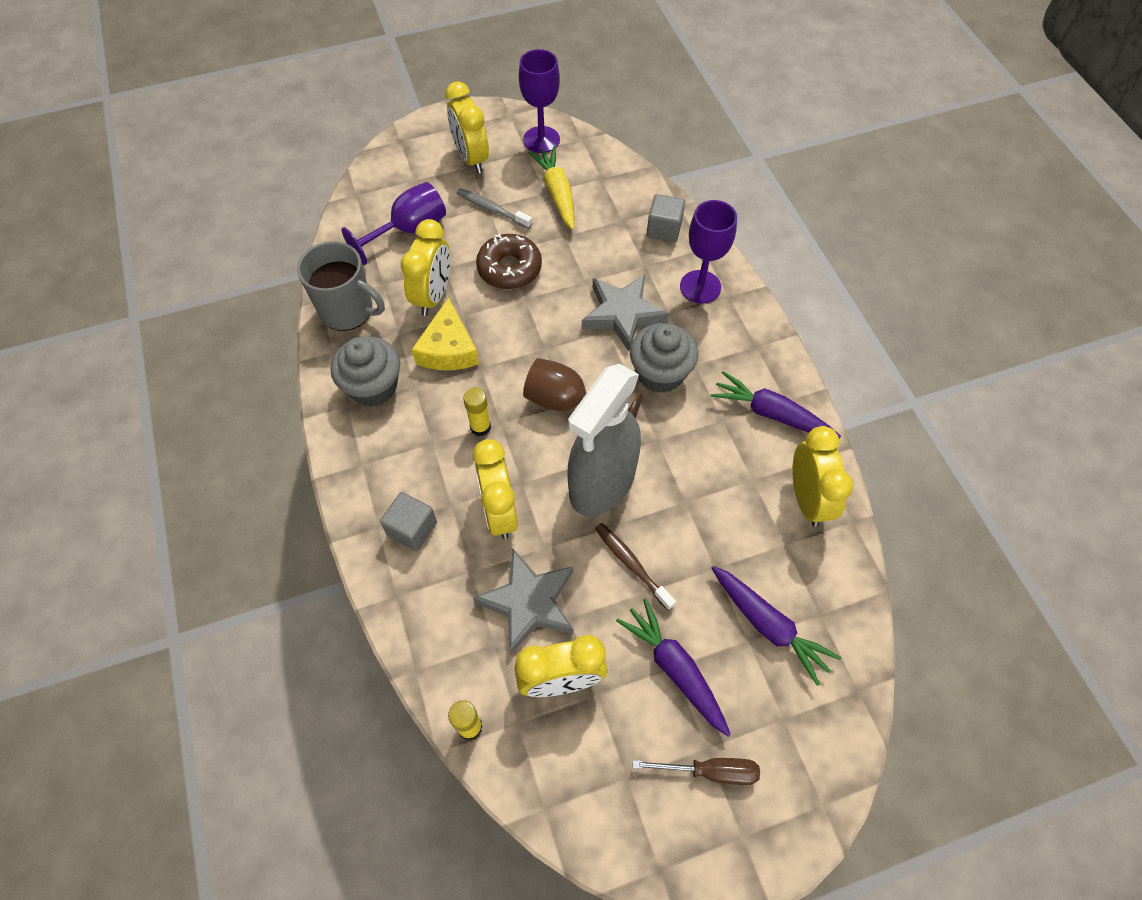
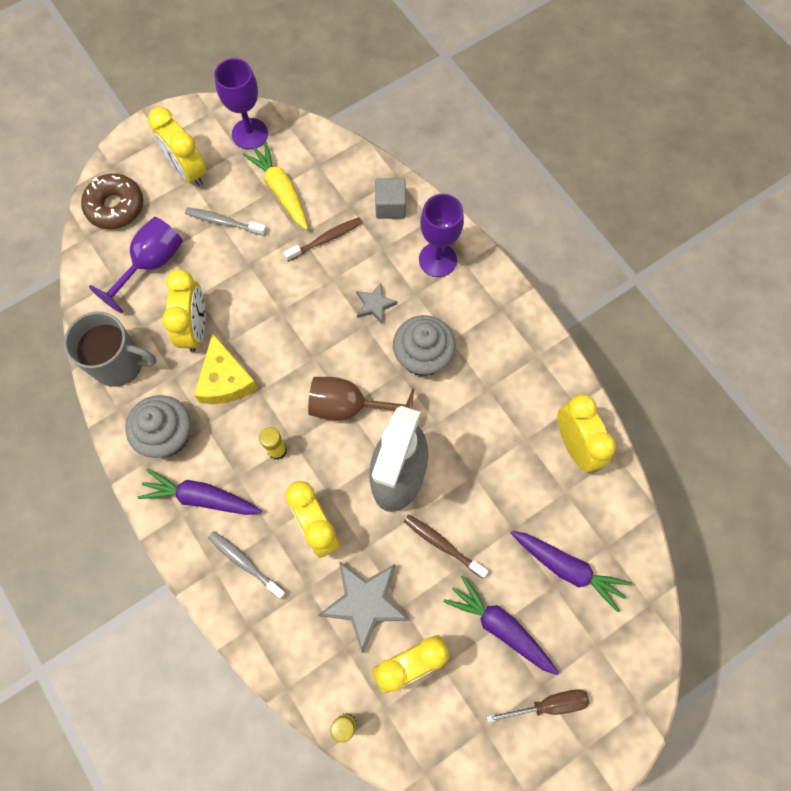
camera: 15 degrees left, 10 degrees up
grey cube [380,492,437,551] -> grey toothbrush [208,531,286,599]
brown donut [476,233,542,289] -> brown donut moved to [81,173,143,229]
grey star [582,275,669,351] -> grey star [356,283,397,324], size x0.53
purple carrot [711,371,841,439] -> purple carrot moved to [137,468,262,515]
none -> brown toothbrush [284,217,362,262]

